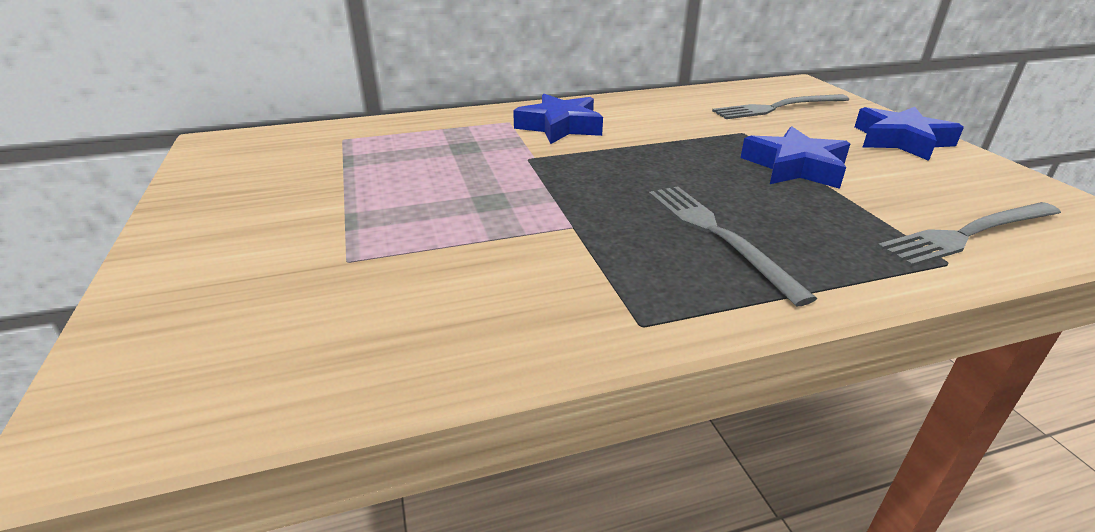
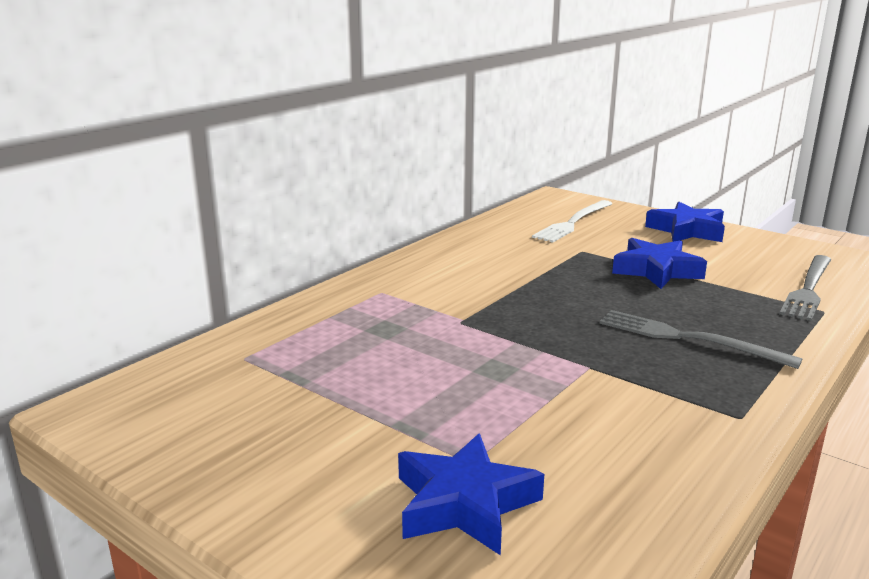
camera: 35 degrees left, 10 degrees down
blue star [513,94,603,144] -> blue star moved to [398,433,544,555]
grey fork [712,94,849,119] -> white fork [532,200,612,243]

